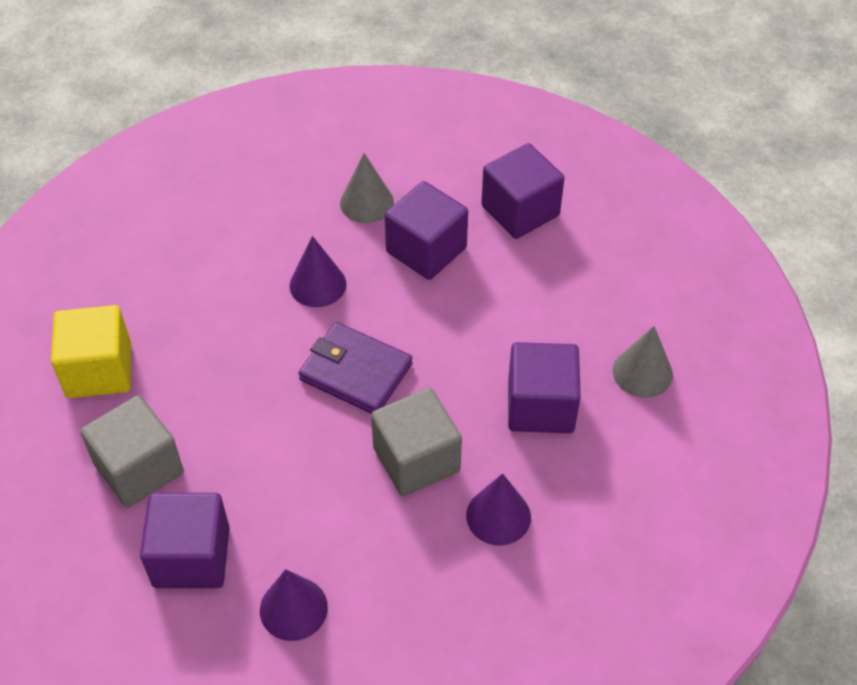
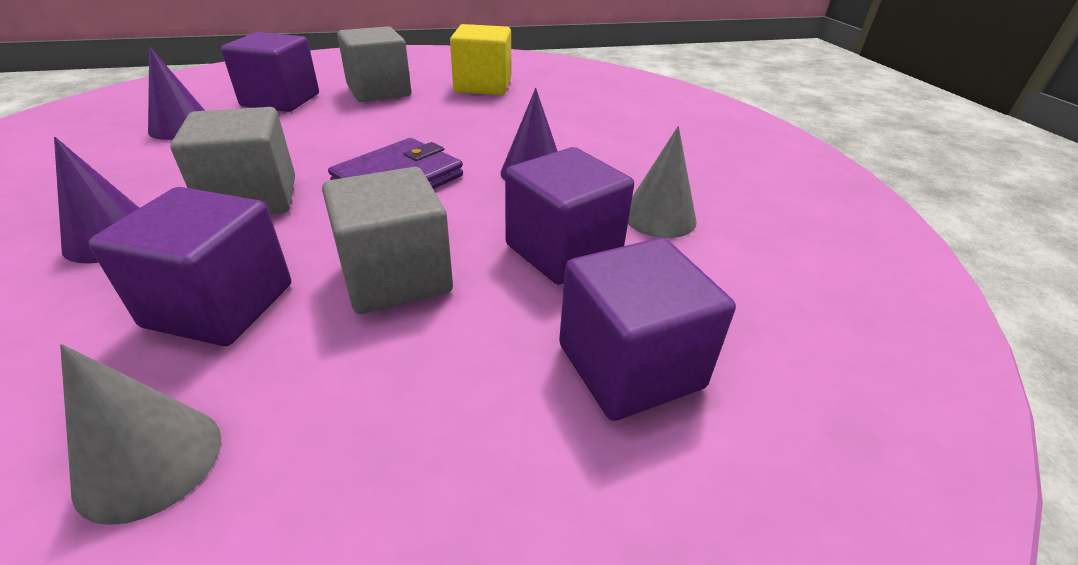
camera: 100 degrees right, 15 degrees down
none -> grey cube [322,167,453,314]

